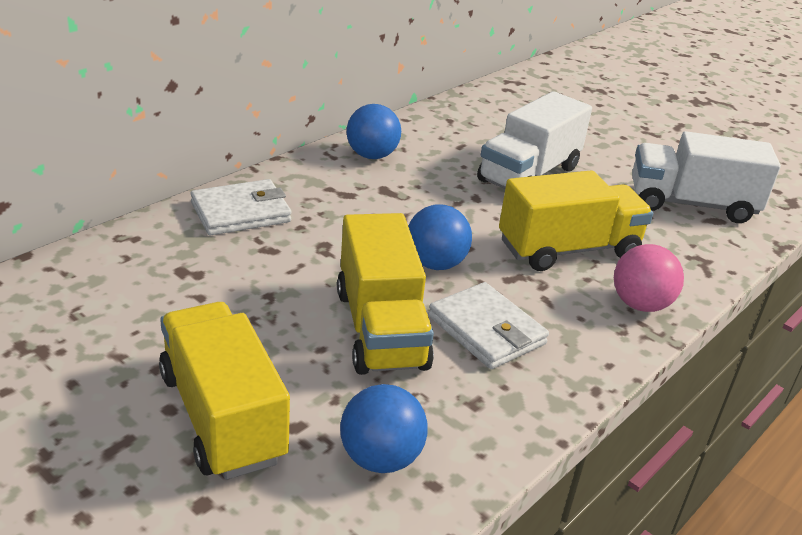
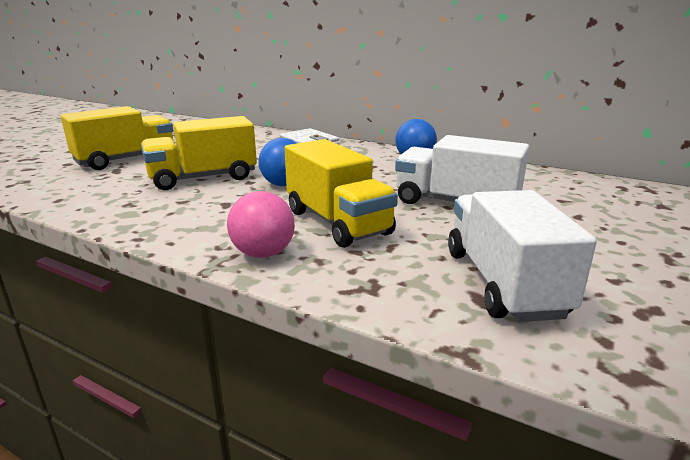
camera: 80 degrees right, 10 degrees down
blue ball [340,384,428,473] -> none
white wallet [428,282,549,369] -> none

